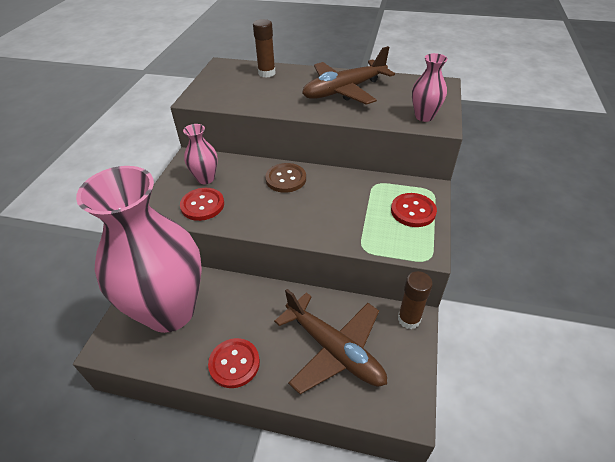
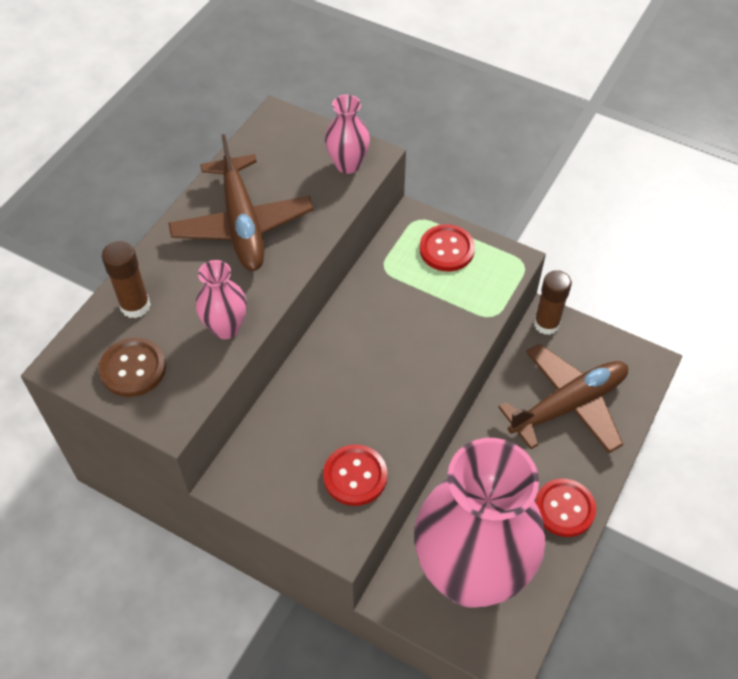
camera: 75 degrees left, 10 degrees up
pink vase [183,124,218,184] -> pink vase moved to [196,260,247,339]
brown button [265,163,306,193] -> brown button moved to [99,337,166,397]

